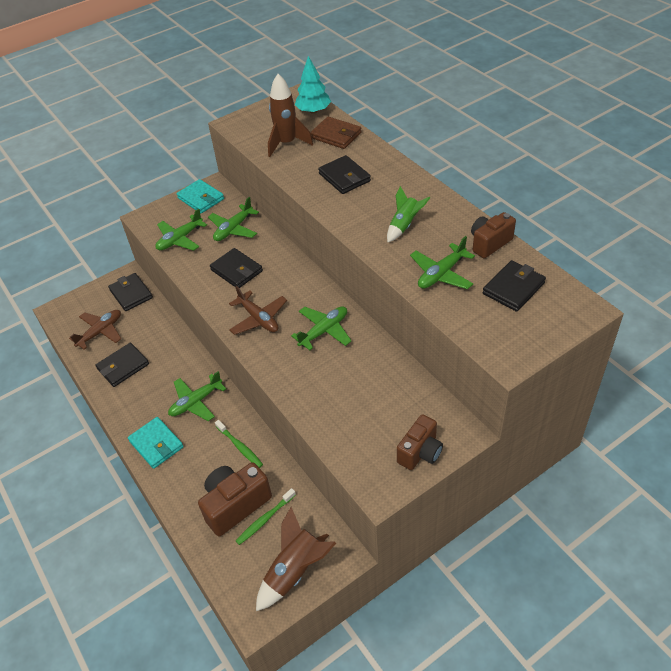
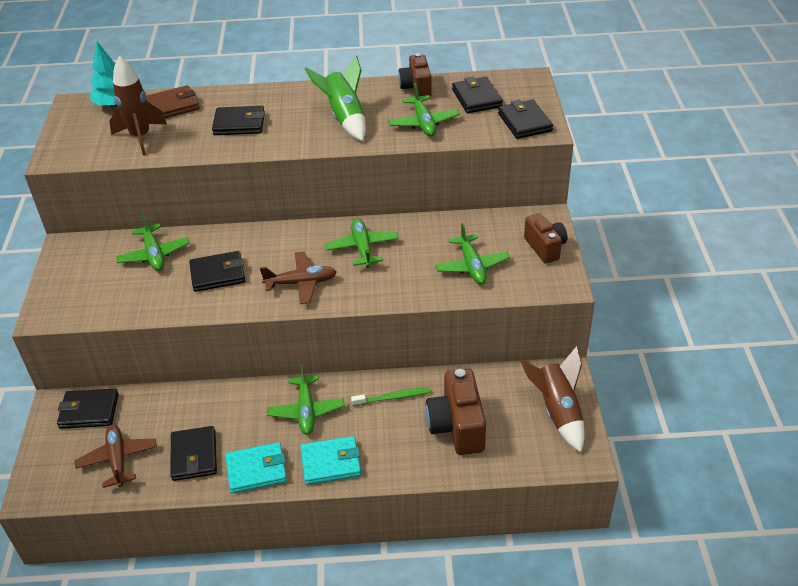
camera: 60 degrees left, 5 degrees down
green plane [155,209,207,251] -> green plane moved to [435,223,510,284]
turquoise wallet [177,179,224,213] -> turquoise wallet moved to [225,442,287,493]
green toothbrush [236,488,296,545] -> none
green rocket [387,186,430,243] -> green rocket [305,56,366,141], size x1.53
none -> black wallet [498,100,553,139]

